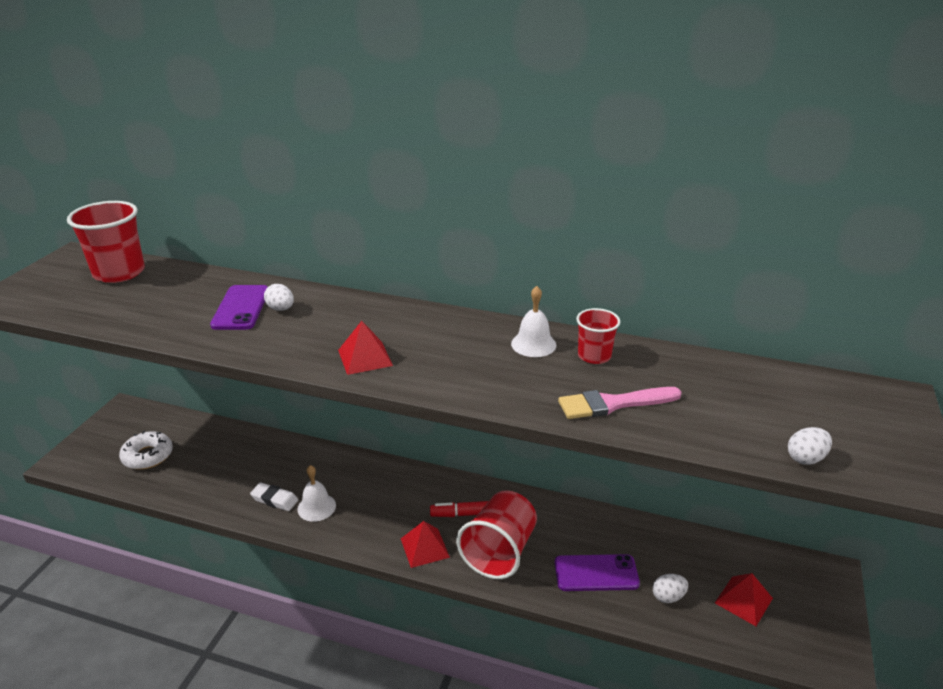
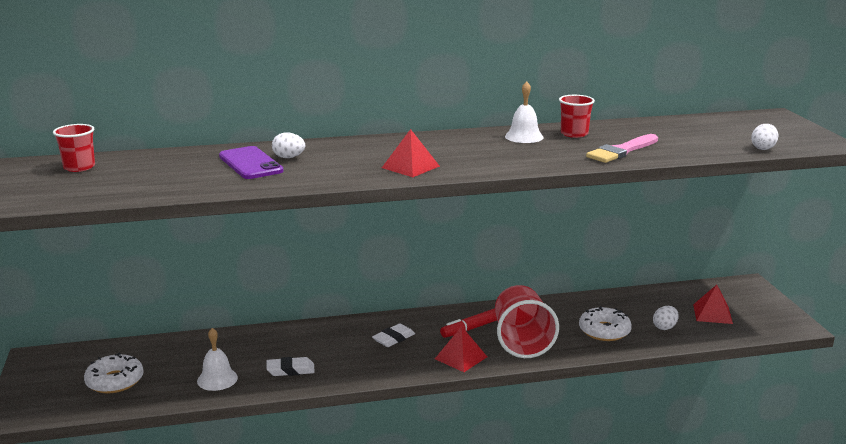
camera: 30 degrees left, 10 degrees down
red cup [67,201,145,283] -> red cup [53,124,95,172], size x0.57
white bell [297,465,336,522] -> white bell moved to [197,328,238,391]
purple phone [554,554,640,591] -> white donut [579,306,632,341]
none -> white eraser [372,323,415,347]

